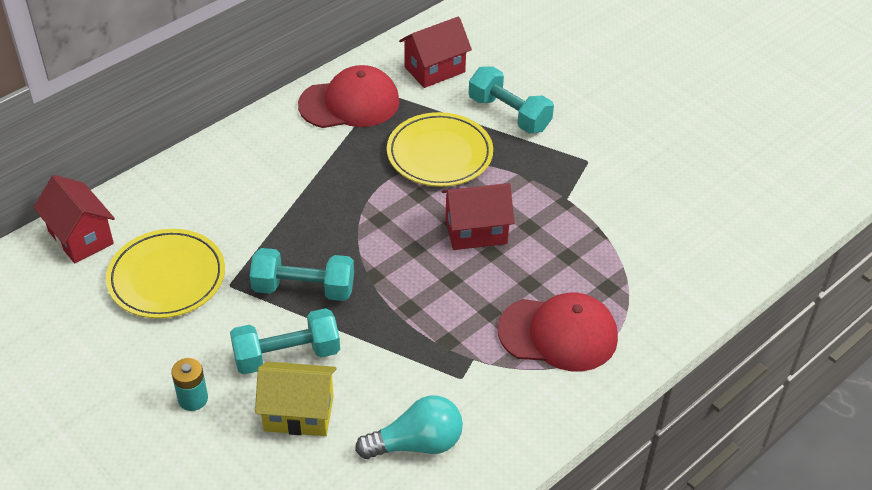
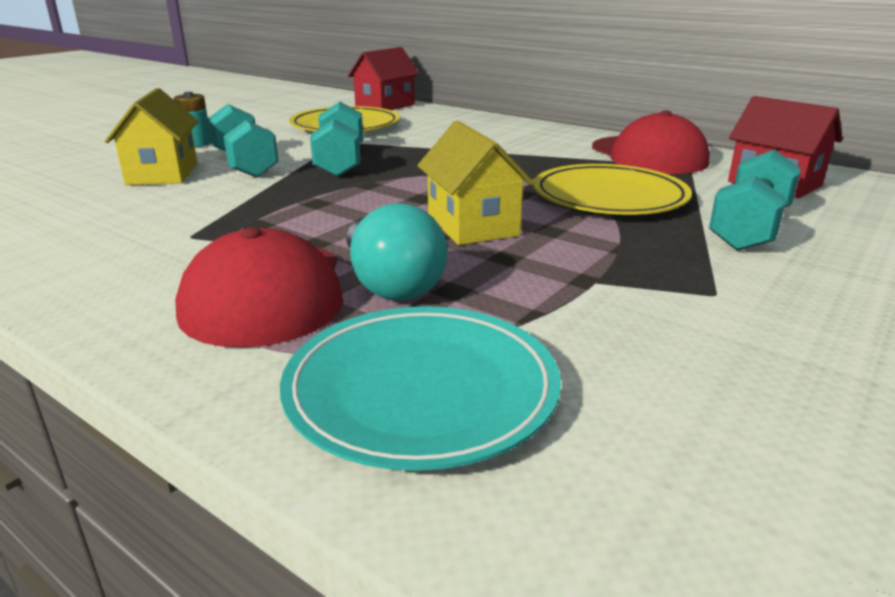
camera: 80 degrees right, 20 degrees down
turquoise light bulb [355,396,463,459] -> turquoise light bulb moved to [346,203,448,301]
red house [442,183,514,250] -> yellow house [417,121,534,245]
none -> turquoise plate [280,306,561,471]

